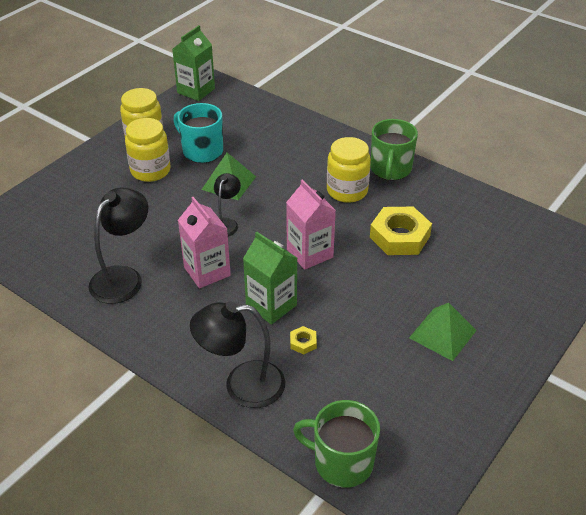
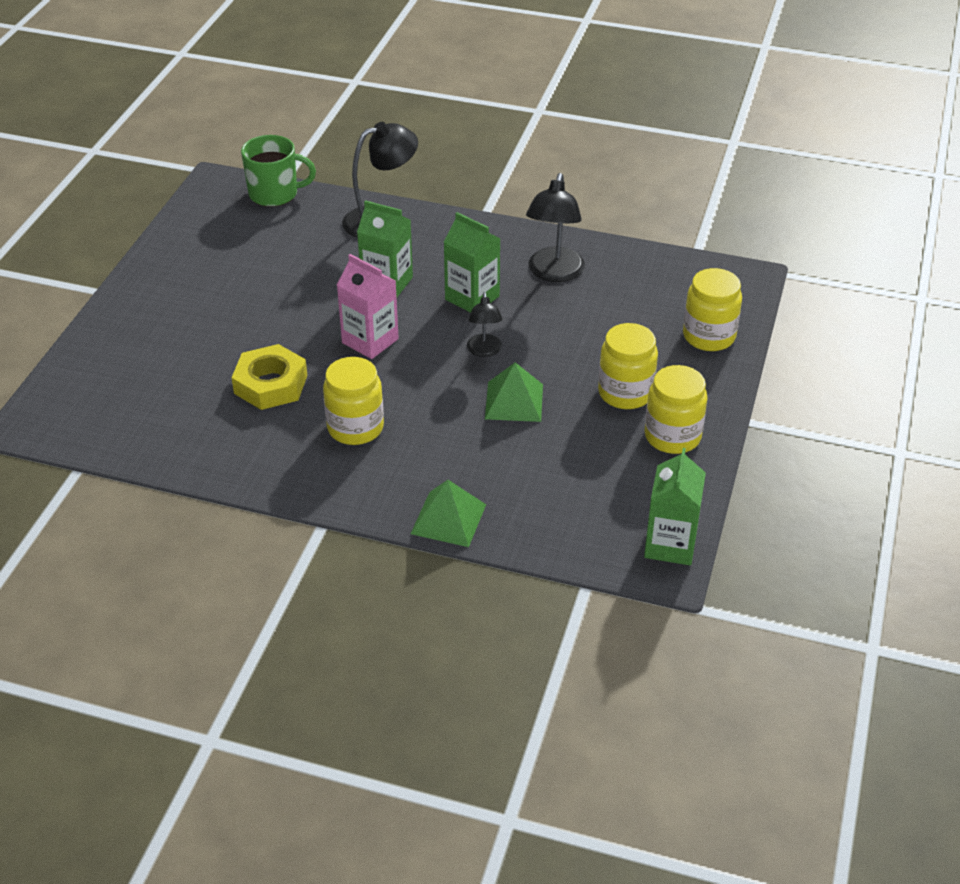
camera: 160 degrees right, 0 degrees up
turquoise mug [174,103,223,163] -> none
pink carton [178,197,231,288] -> green carton [444,212,500,313]
yellow nut [290,326,317,354] -> none
green mug [371,119,418,180] -> none
green pyramid [409,303,477,361] -> green pyramid moved to [411,480,486,547]
none -> yellow jar [683,268,742,351]

